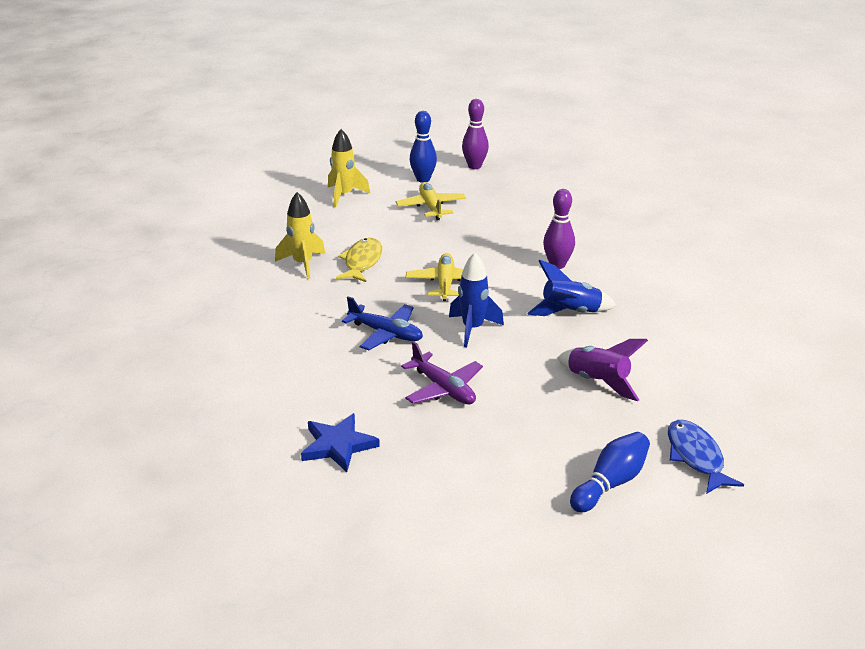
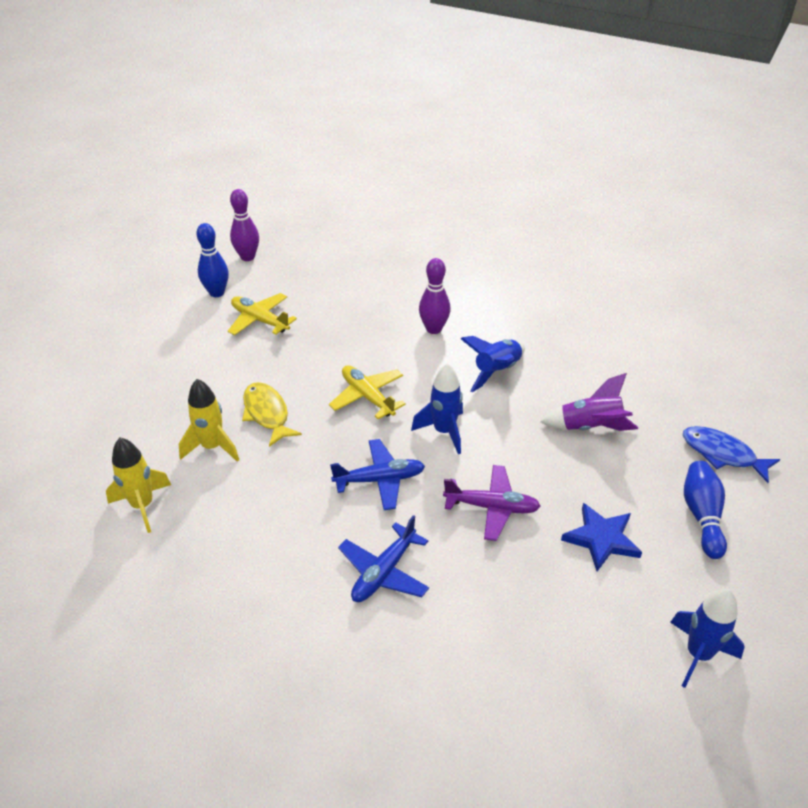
camera: 40 degrees left, 10 degrees up
blue star [301,413,380,472] -> blue star moved to [561,503,642,571]
yellow rocket [328,129,370,207] -> yellow rocket moved to [106,438,171,533]
none -> blue plane [338,515,429,602]
none -> blue rocket [670,589,745,688]

